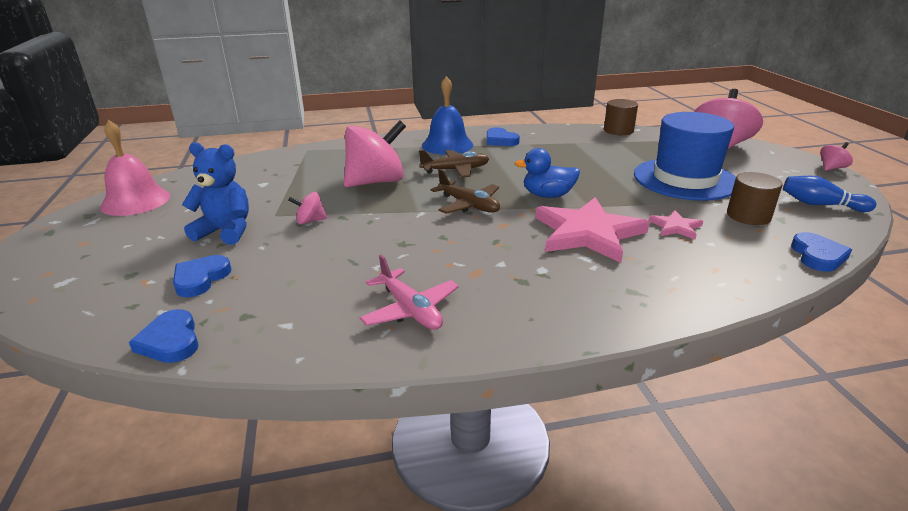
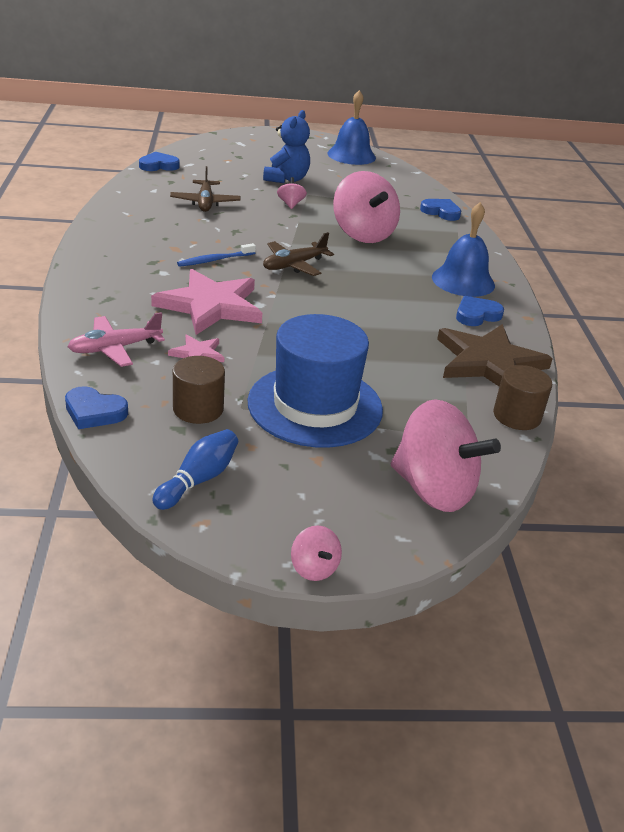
camera: 95 degrees right, 5 degrees up
pink bell [100,120,170,216] -> blue bell [327,90,376,165]
blue heart [173,255,231,297] -> blue heart moved to [420,199,461,221]
pink plane [359,255,459,330] -> pink plane moved to [67,312,165,367]
brown plane [419,150,489,178] -> brown plane moved to [170,166,241,212]
blue duck [514,148,580,198] -> none
none -> blue toothbrush [177,243,256,267]
none -> brown star [437,324,553,386]

